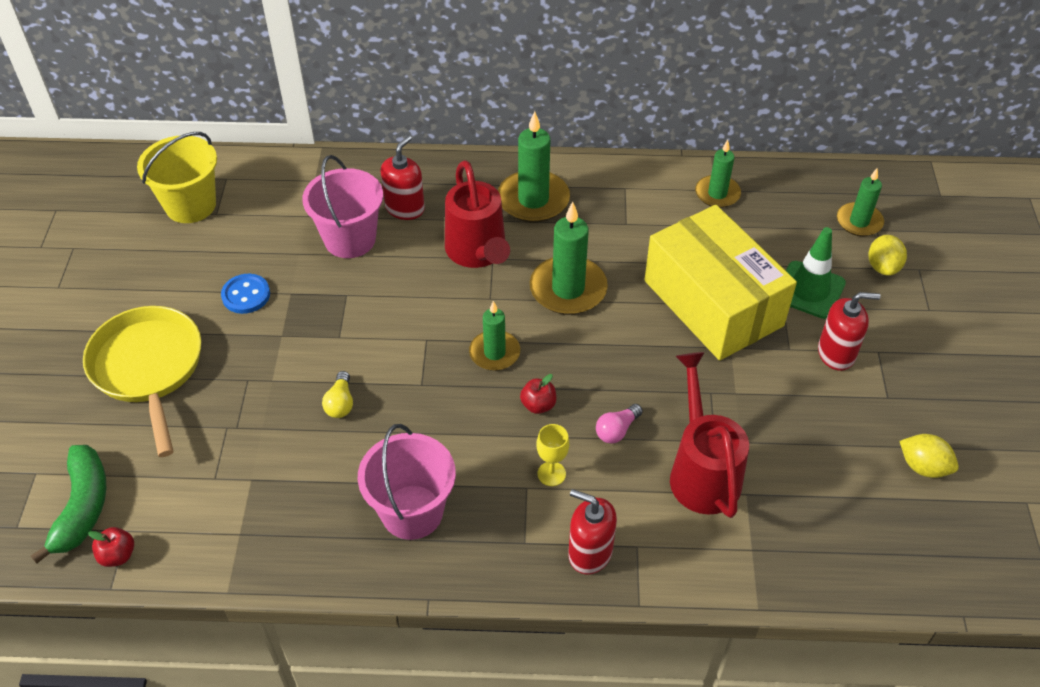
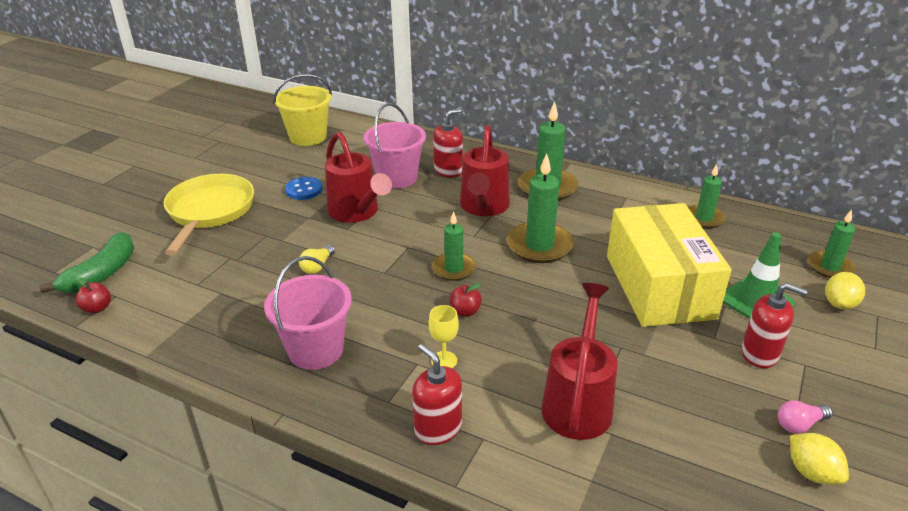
camera: 25 degrees right, 15 degrees down
pink light bulb [596,404,643,444] -> pink light bulb moved to [778,400,833,434]
none -> red watering can [325,132,392,223]

